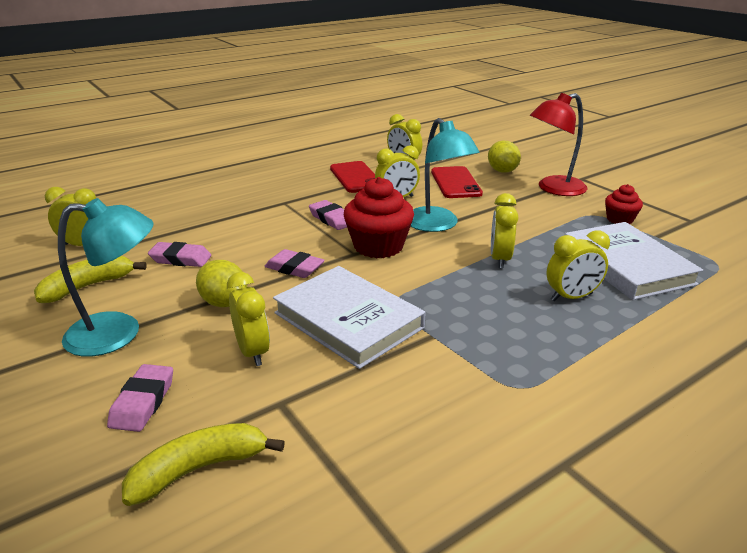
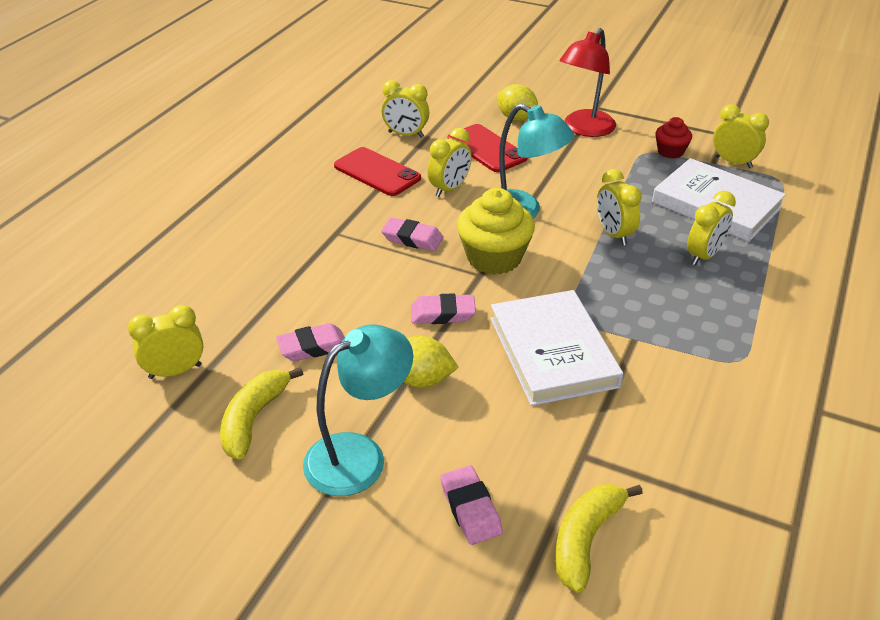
camera: 30 degrees left, 10 degrees up
yellow clock [227,272,270,366] -> yellow clock moved to [713,104,769,168]
white book [273,266,425,369] -> white book turned 60 degrees clockwise [490,290,623,406]
red cupcake [344,177,414,258] -> yellow cupcake [457,188,535,275]

